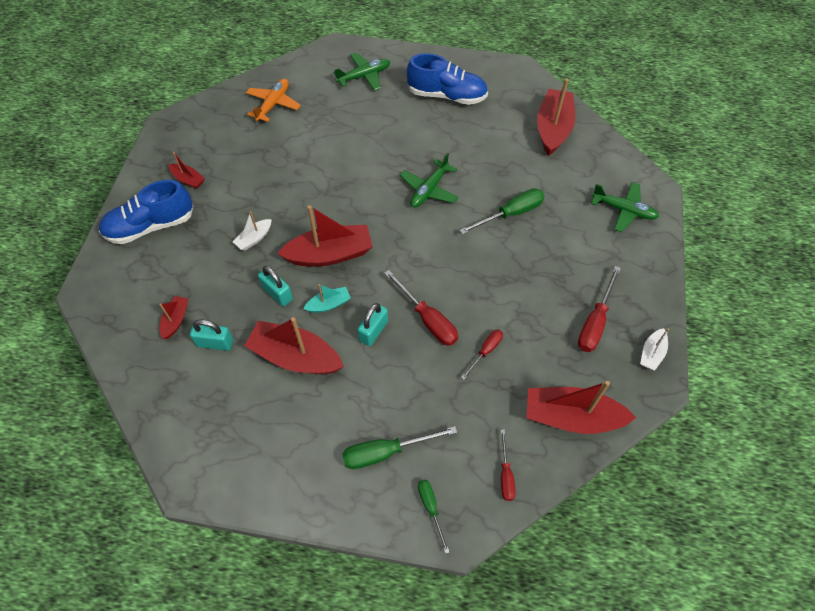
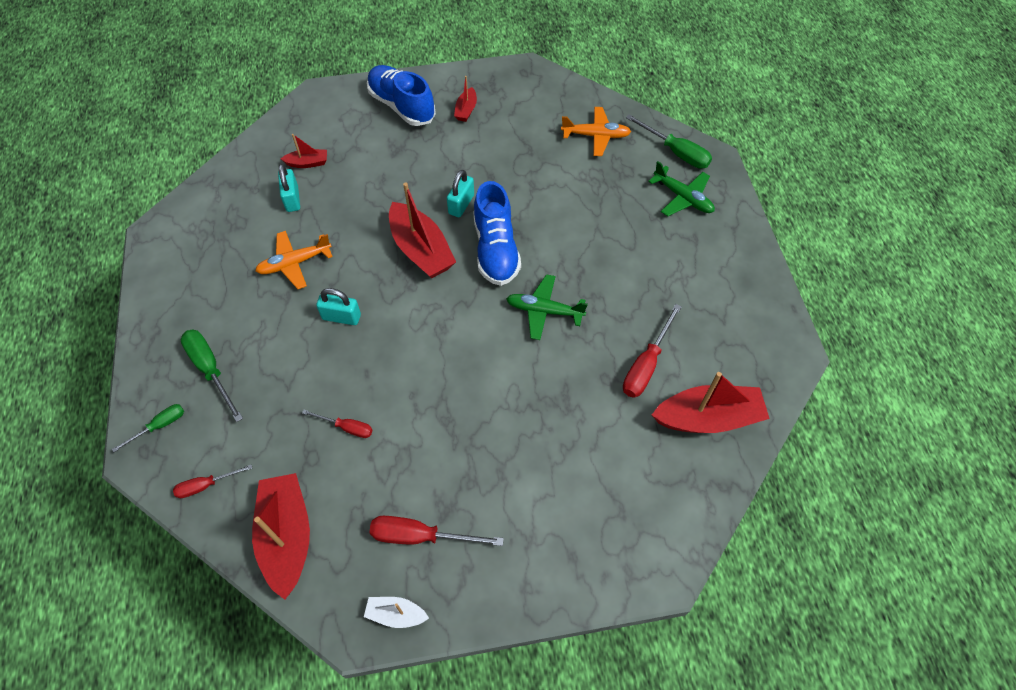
camera: 70 degrees right, 0 degrees up
white boat [233,211,272,251] -> none
red boat [244,317,344,374] -> orange plane [255,231,333,289]
turquoise padlock [258,266,293,306] -> turquoise padlock moved to [447,170,474,217]
turquoise boat [303,284,351,313] -> none
red screwdriver [384,270,458,346] -> red screwdriver moved to [623,304,682,398]
blue shoe [407,53,488,105] -> blue shoe moved to [473,181,521,286]
green screwdriver [459,188,545,234] -> green screwdriver moved to [626,114,712,169]
green plane [591,182,659,232] -> none

